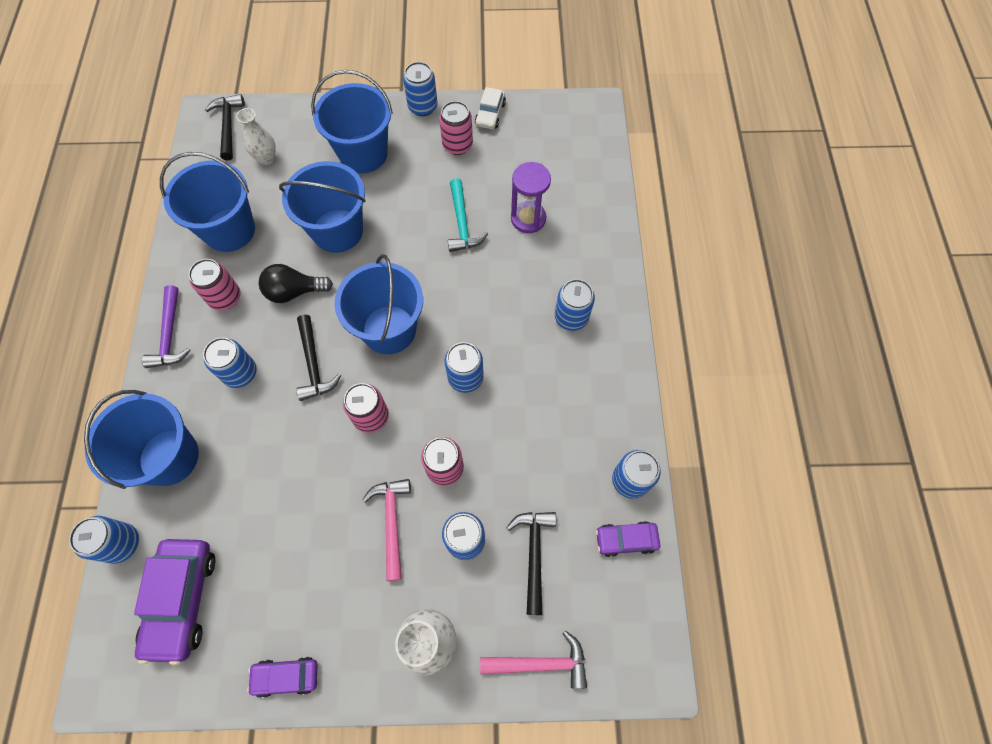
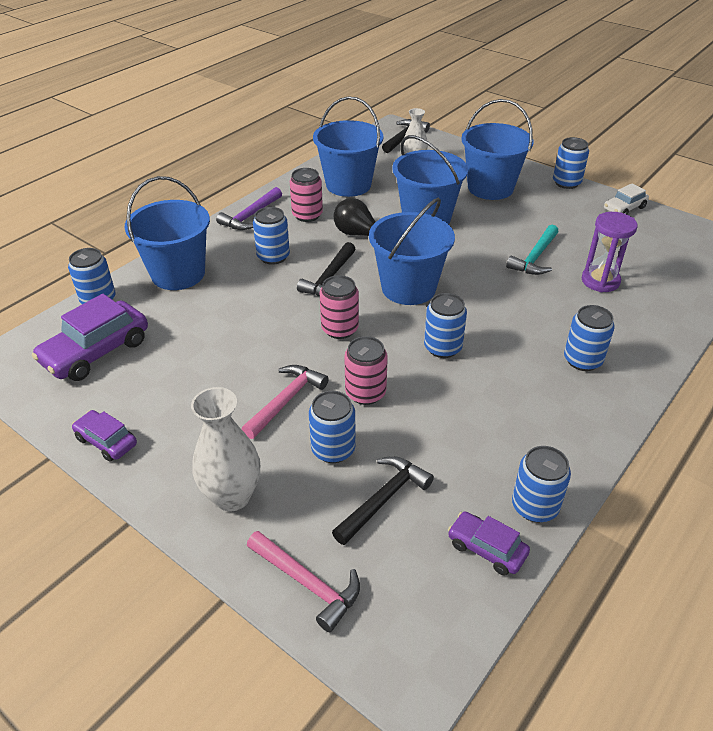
camera: 40 degrees right, 25 degrees down
pink can [439,101,473,155] -> none

